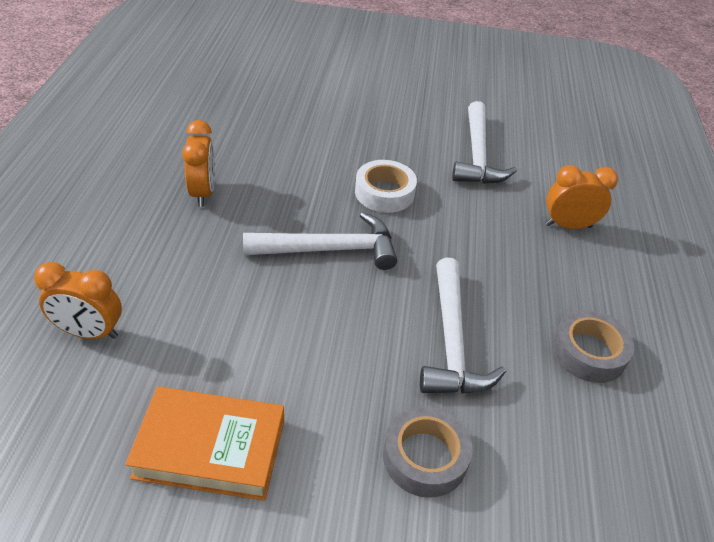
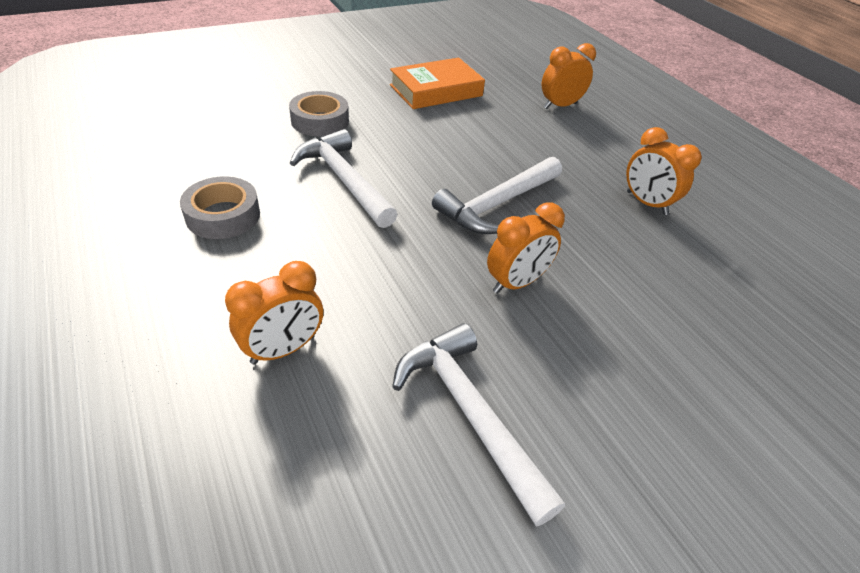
camera: 145 degrees right, 0 degrees up
white tape [355,160,417,213] -> orange clock [487,202,565,294]

